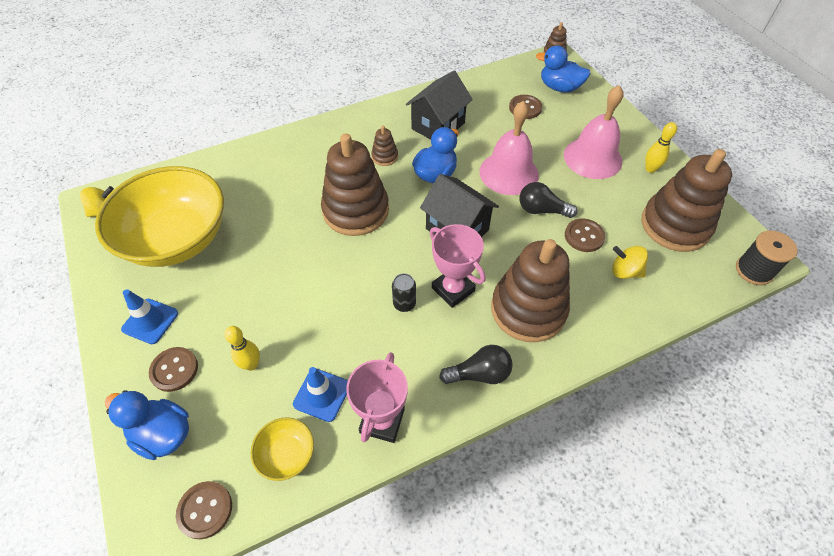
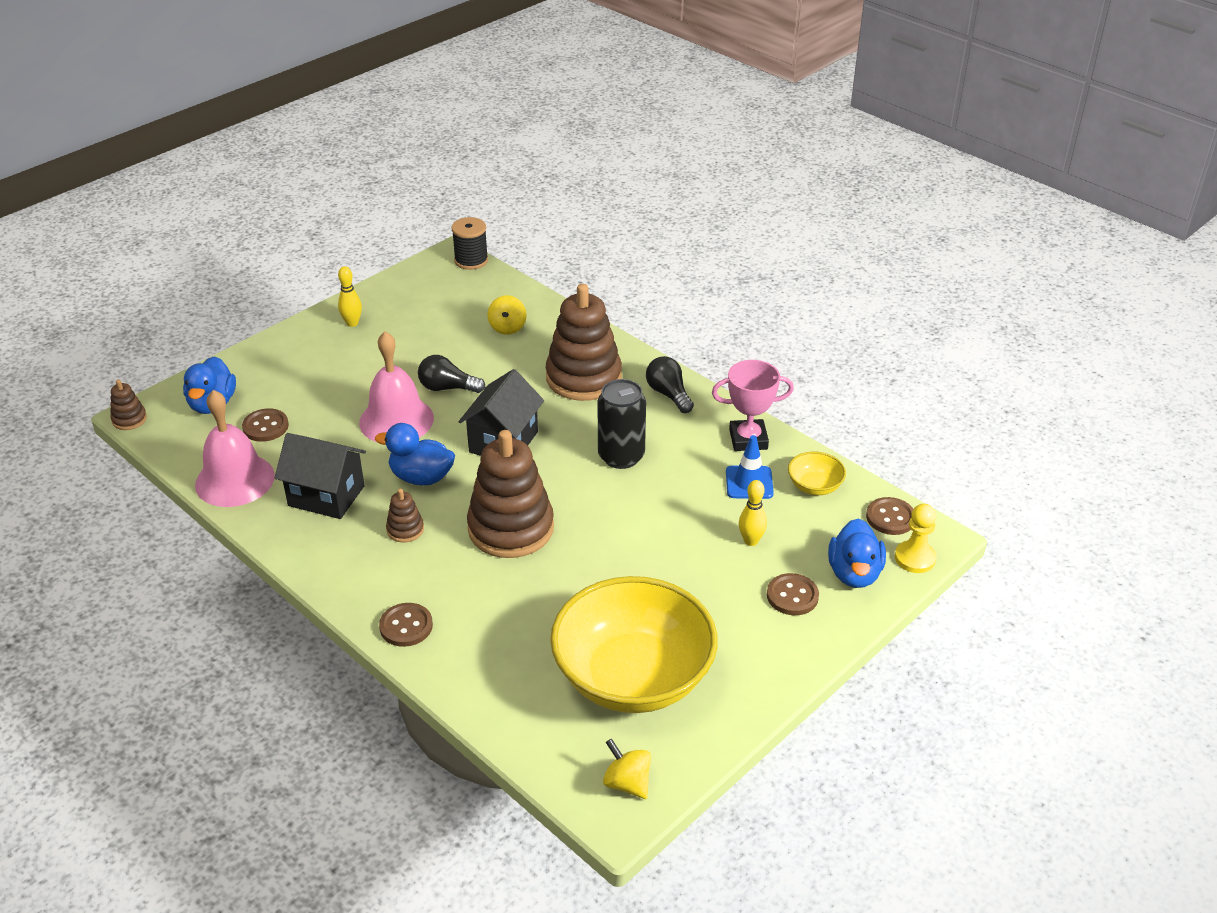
camera: 110 degrees left, 15 degrees down
blue traffic cone [121,289,178,344] -> none
black can [392,273,416,312] -> black can [598,379,646,469], size x1.88
pink trophy [430,224,485,308] -> none
black light bulb [520,182,577,218] -> black light bulb turned 105 degrees clockwise [418,355,485,393]
pink bell [564,85,624,179] -> pink bell moved to [195,390,275,507]
brown button [565,219,605,252] -> brown button moved to [379,603,433,647]
brown stacking toy [642,149,732,252] -> none
none -> yellow pawn [895,504,937,573]

